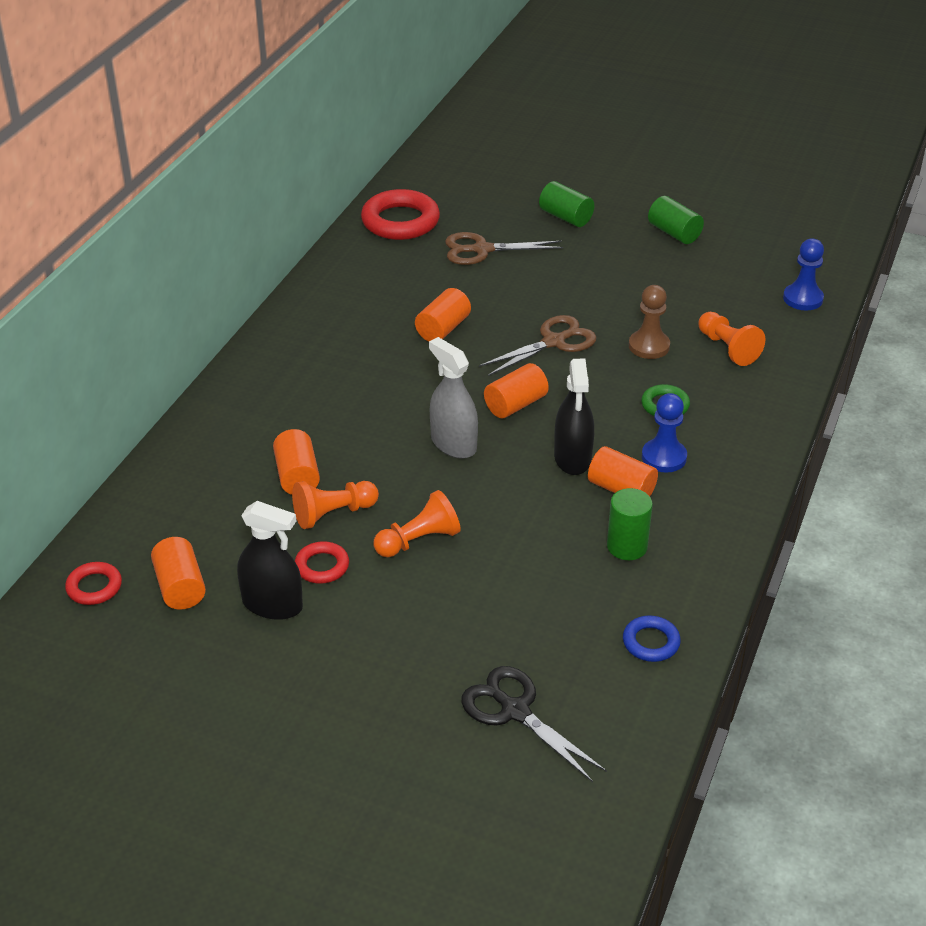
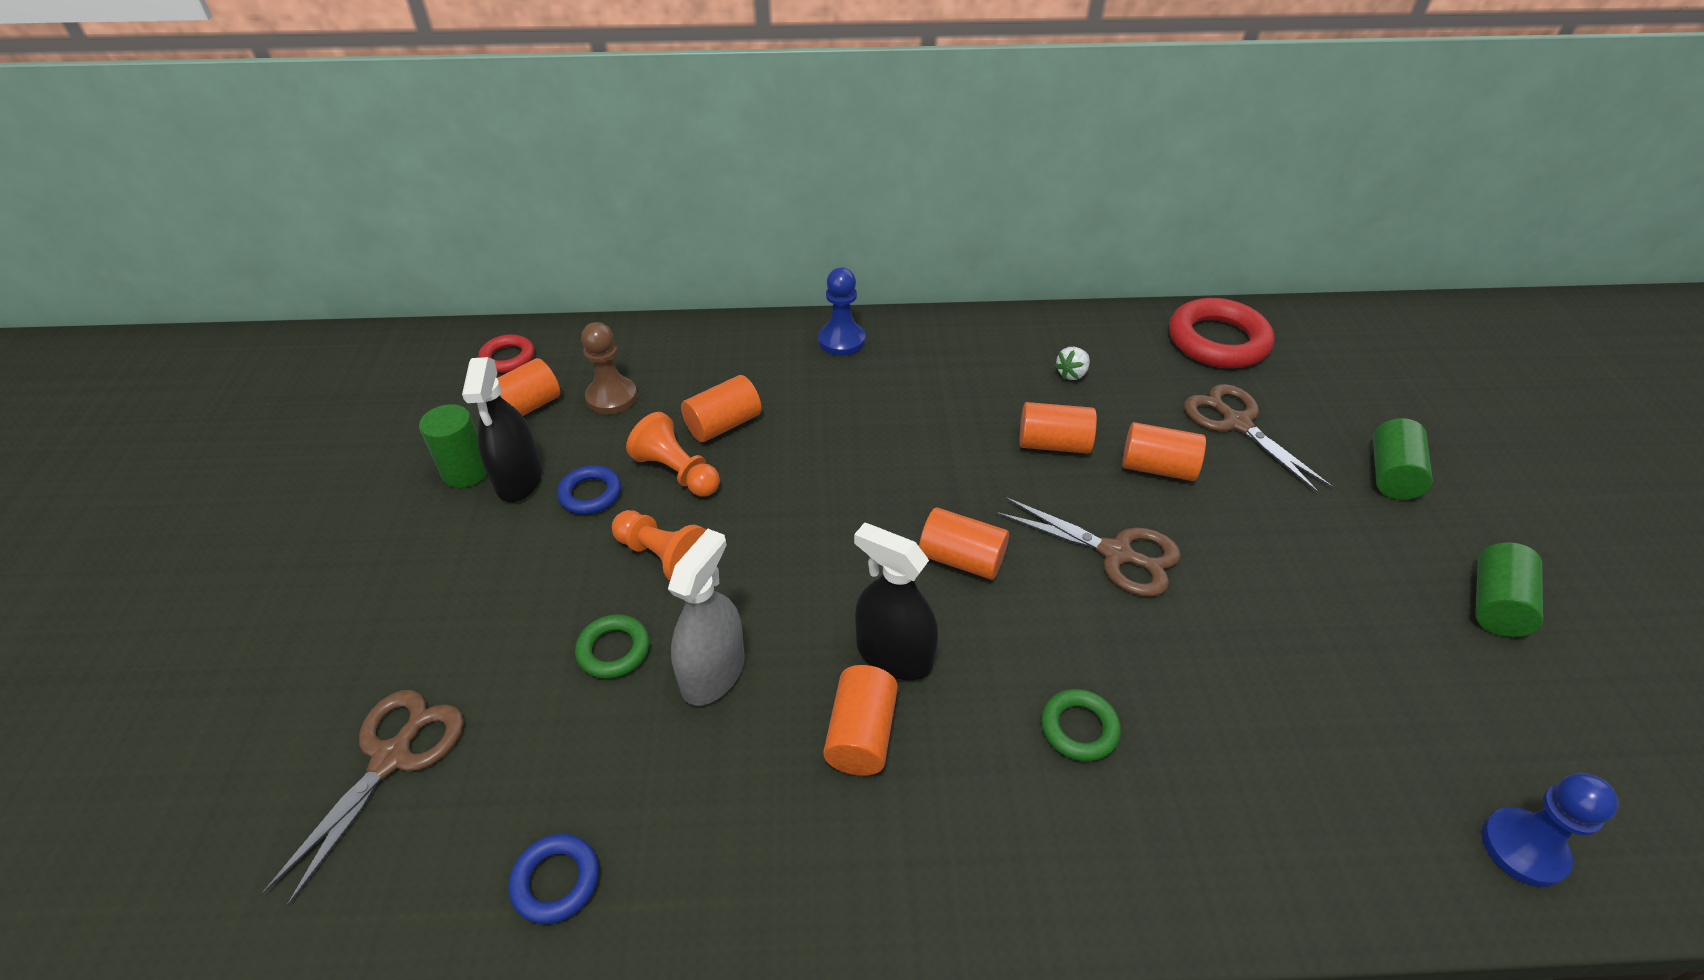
camera: 65 degrees right, 5 degrees up
red ring [295,541,349,584] -> blue ring [557,465,621,515]
grey spray bottle [429,337,478,459] -> grey spray bottle moved to [668,529,745,706]
black scissors [461,666,607,782] -> brown scissors [261,690,464,907]
black spray bottle [554,359,594,475] -> black spray bottle turned 60 degrees clockwise [854,522,938,680]
green cylinder [607,488,653,560] -> green cylinder moved to [419,404,487,488]
brown pawn [629,285,670,359] -> brown pawn moved to [581,322,637,414]
blue pawn [642,393,687,473] -> blue pawn moved to [818,267,865,356]
orange pawn [699,312,765,366] -> none
none -> green ring [575,614,650,679]
none -> white strawberry [1054,347,1090,380]
none -> orange cylinder [1122,422,1206,481]

